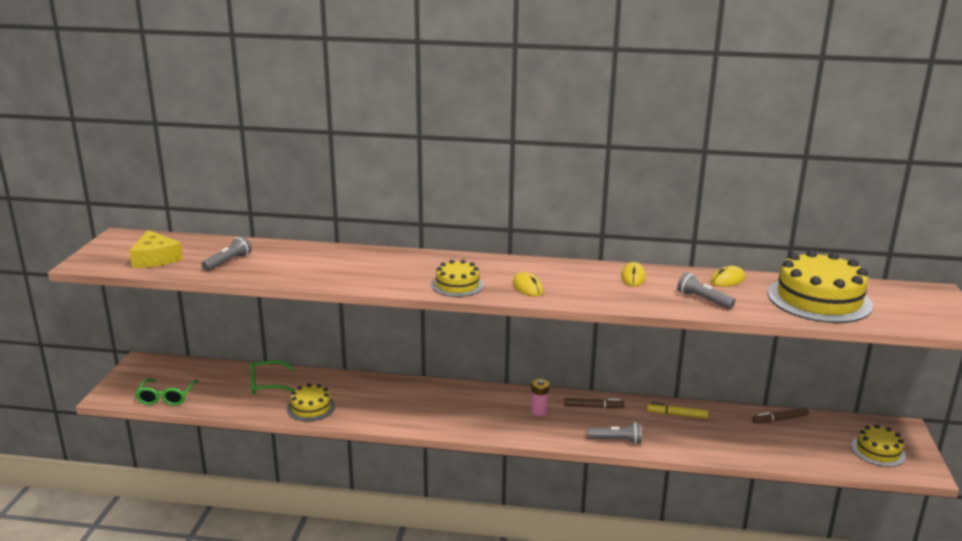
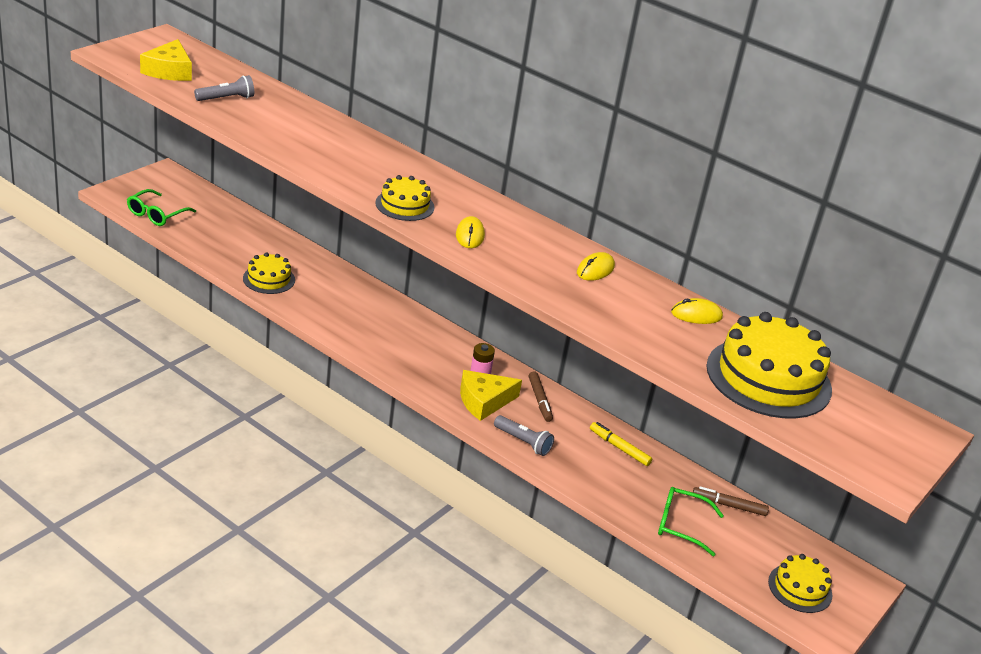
camera: 25 degrees right, 10 degrees up
green glasses [250,360,295,395] -> green glasses moved to [658,487,724,556]
brown marker [564,398,624,408] -> brown marker turned 45 degrees clockwise [529,371,553,422]
grey flashlight [677,272,735,309] -> none
none -> yellow cheese [460,370,522,421]

